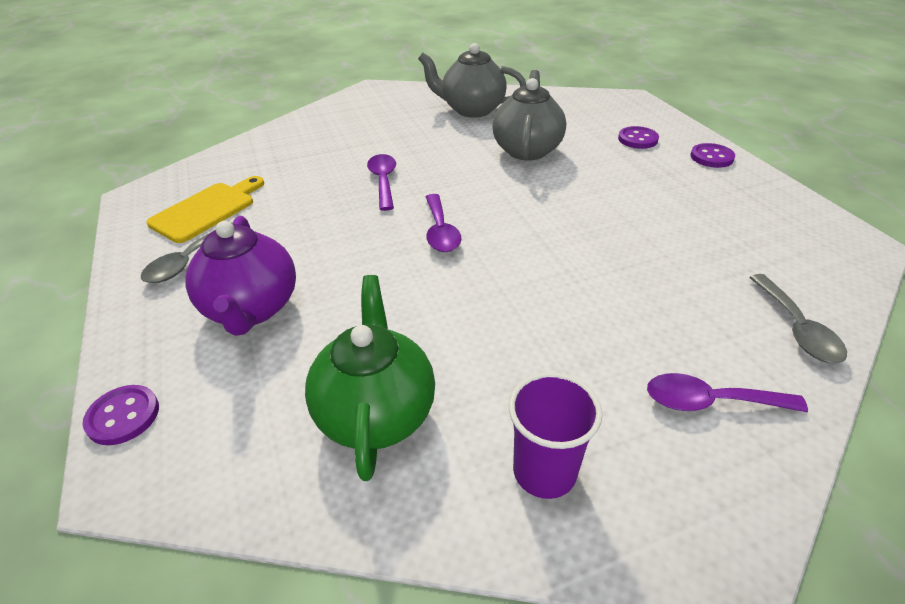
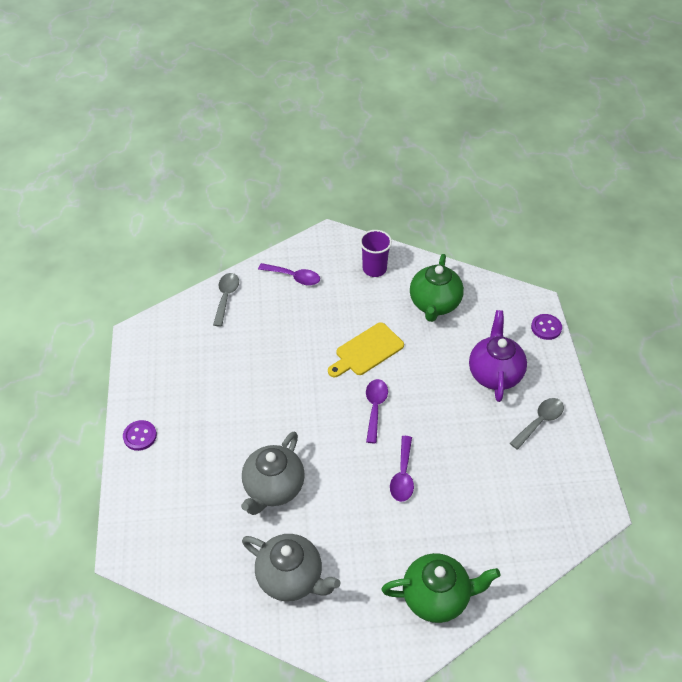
camera: 165 degrees left, 10 degrees up
yellow cutting board [146,176,264,243] -> yellow cutting board moved to [328,323,404,377]
purple button [618,126,659,149] -> none
none -> green teapot [381,553,500,623]

